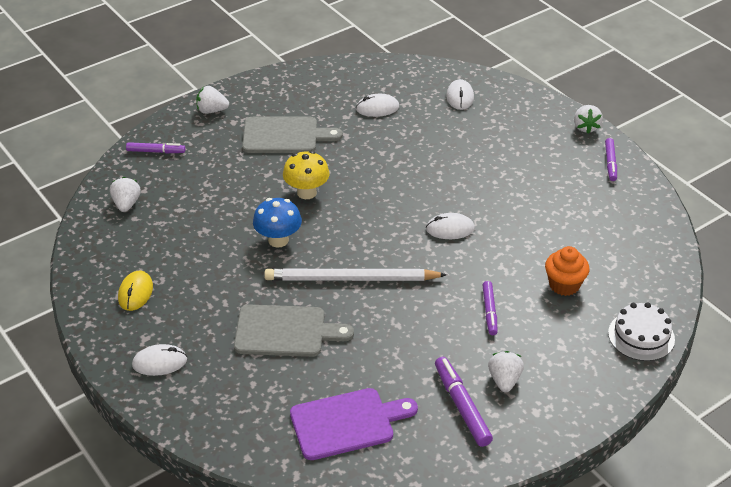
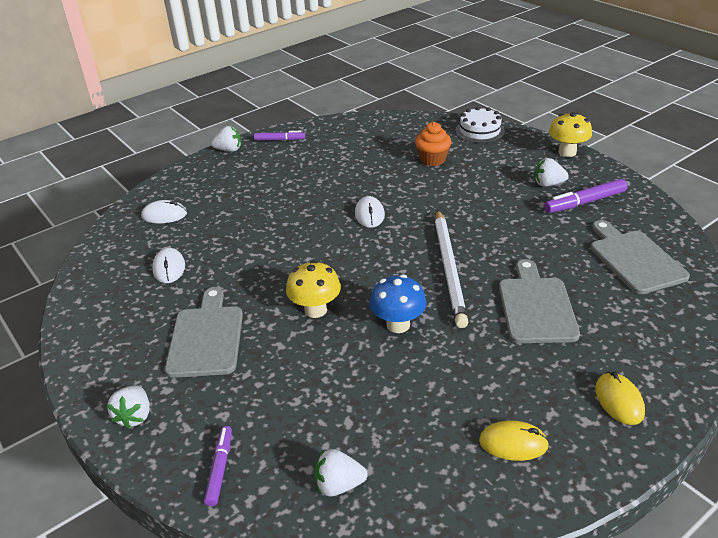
camera: 90 degrees left, 5 degrees down
white mouse [132,344,187,376] -> yellow mouse [595,372,645,425]
purple cutting board [290,388,418,460] -> grey cutting board [591,220,690,294]
purple marker [483,281,498,335] -> none
none -> yellow mushroom [549,112,592,157]

